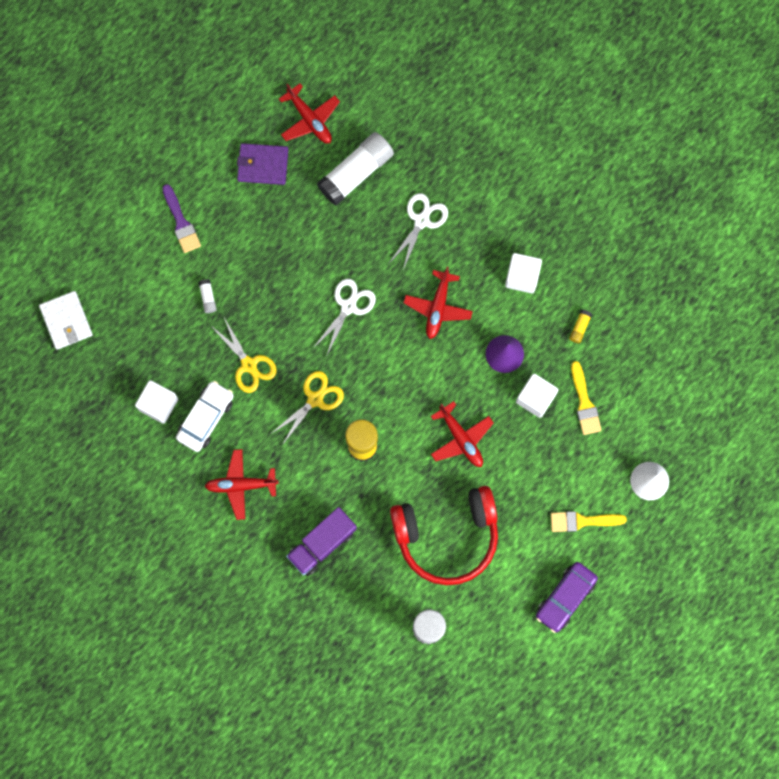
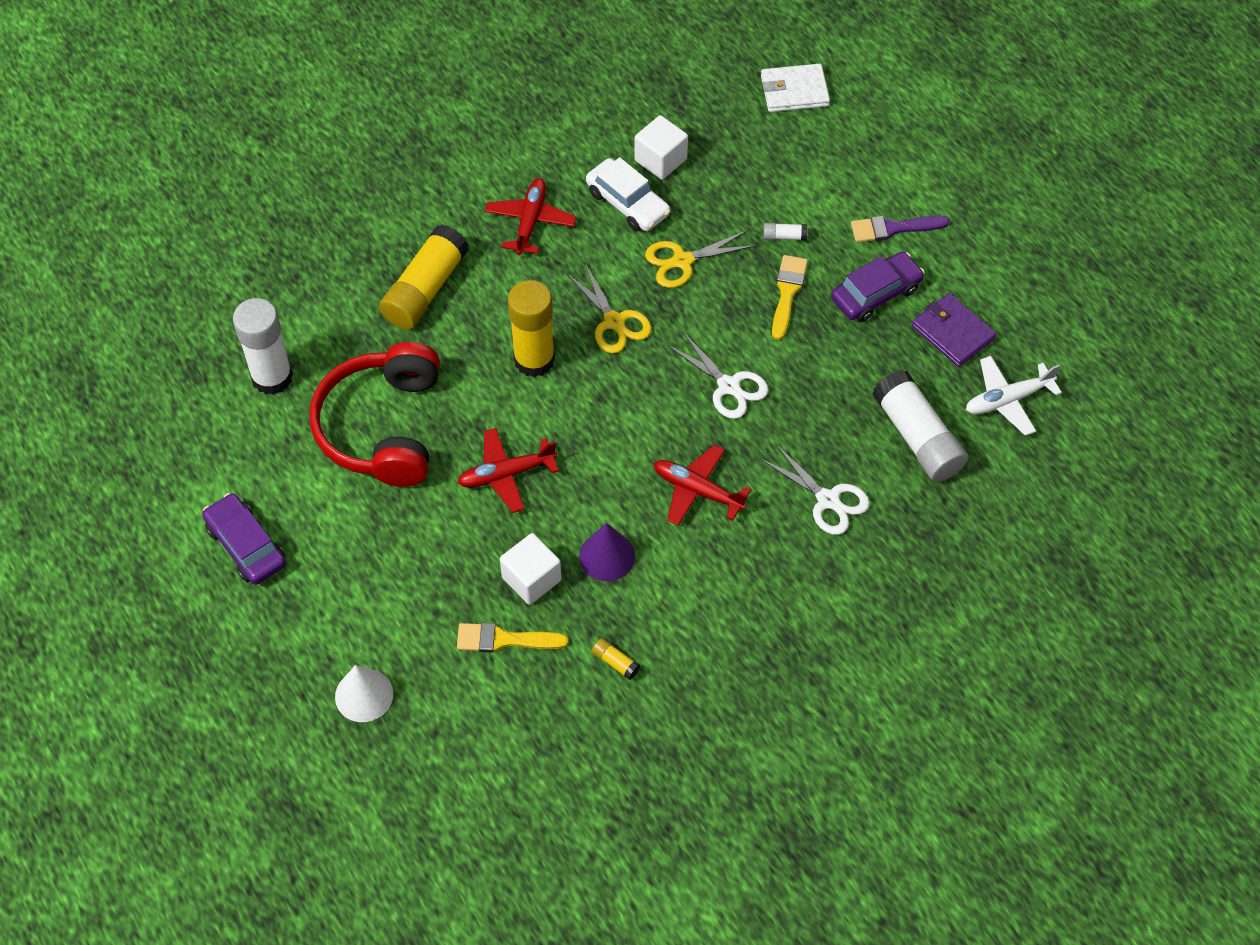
camera: 105 degrees right, 20 degrees down
purple wallet [237,143,288,185] -> purple wallet turned 60 degrees counterclockwise [912,293,996,367]
red plane [279,83,340,144] -> white plane [966,356,1062,436]
purple truck [286,507,357,576] -> yellow glue stick [379,225,469,330]
white cube [505,253,542,293] -> none
yellow brush [551,511,627,532] -> yellow brush moved to [772,255,808,340]
none -> purple car [831,252,925,322]

